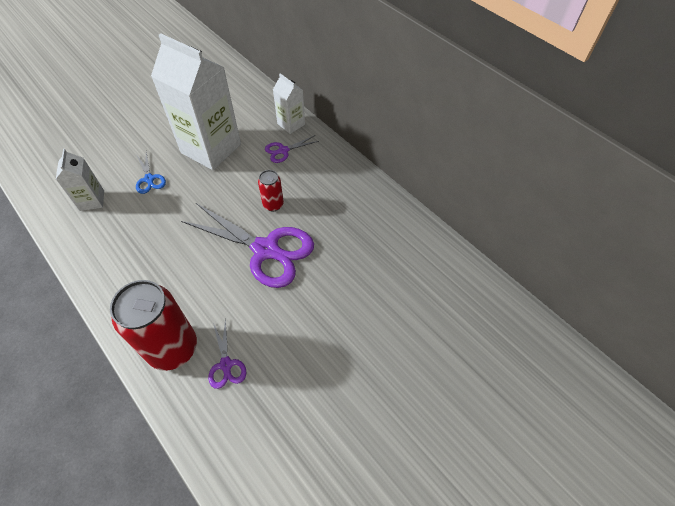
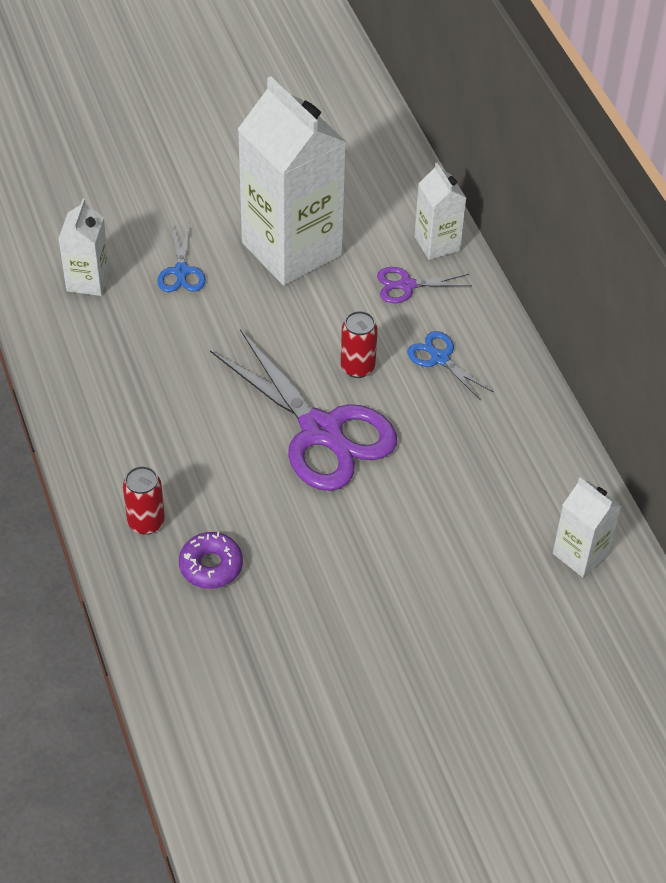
camera: 20 degrees right, 5 degrees down
red can [110,280,197,371] -> red can [123,466,165,535], size x0.49
purple scissors [208,318,247,389] -> purple donut [179,532,243,589]
none -> blue scissors [407,331,493,400]
none -> white carton [553,478,621,577]

